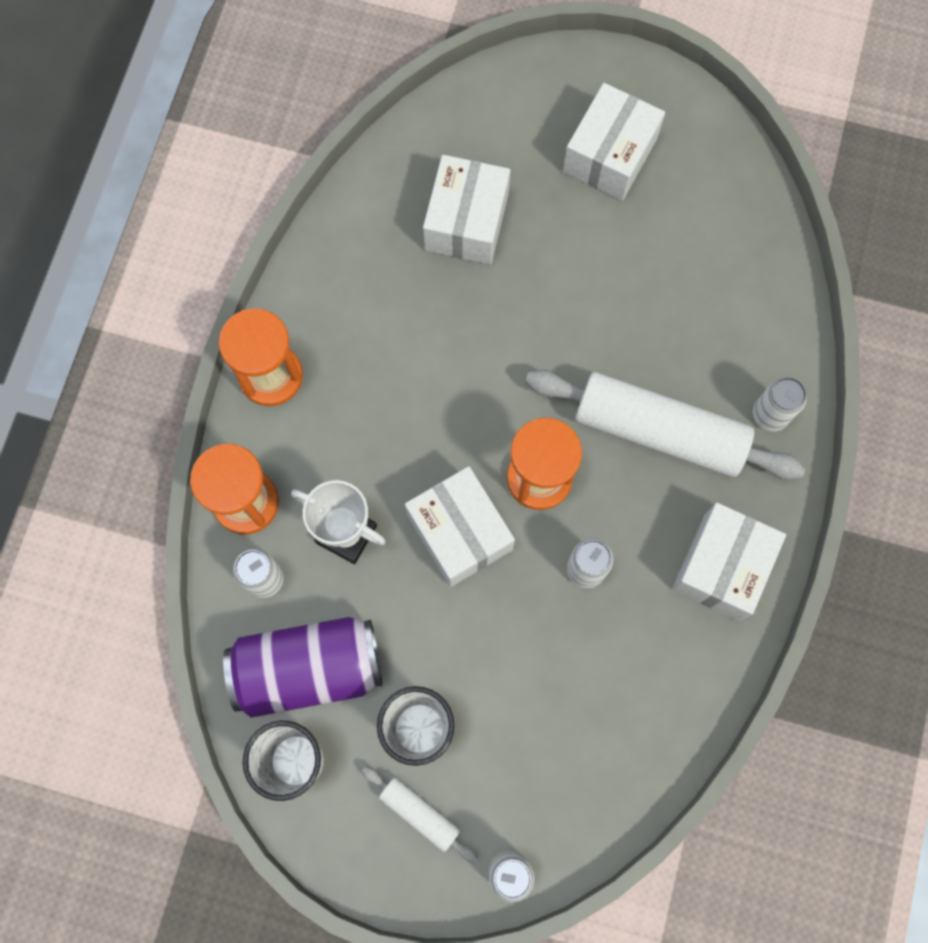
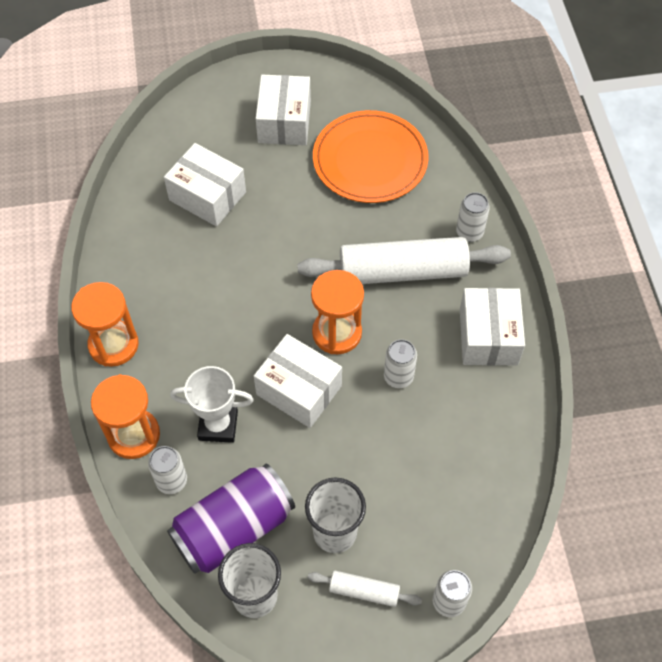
camera: 25 degrees left, 15 degrees down
white box [423,155,511,265] -> white box turned 45 degrees counterclockwise [164,143,246,226]
none -> orange plate [313,110,429,203]

